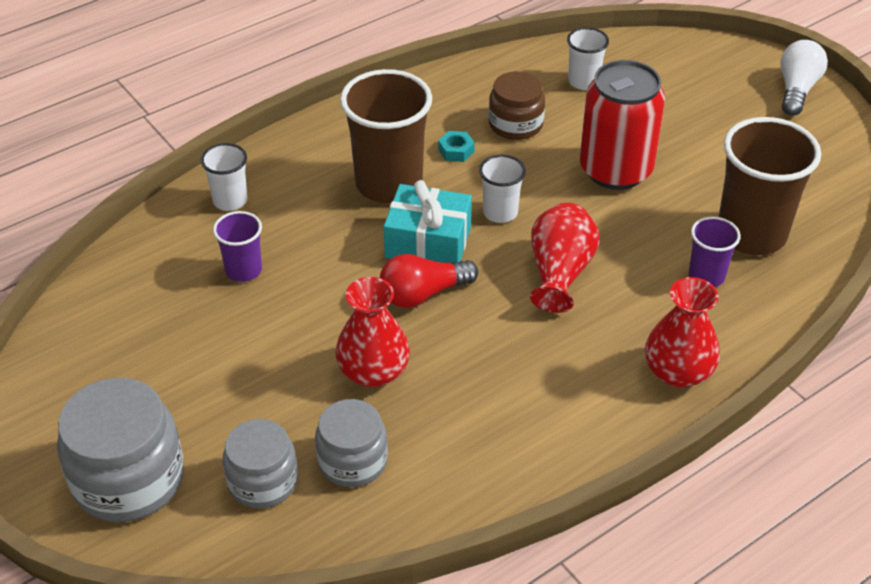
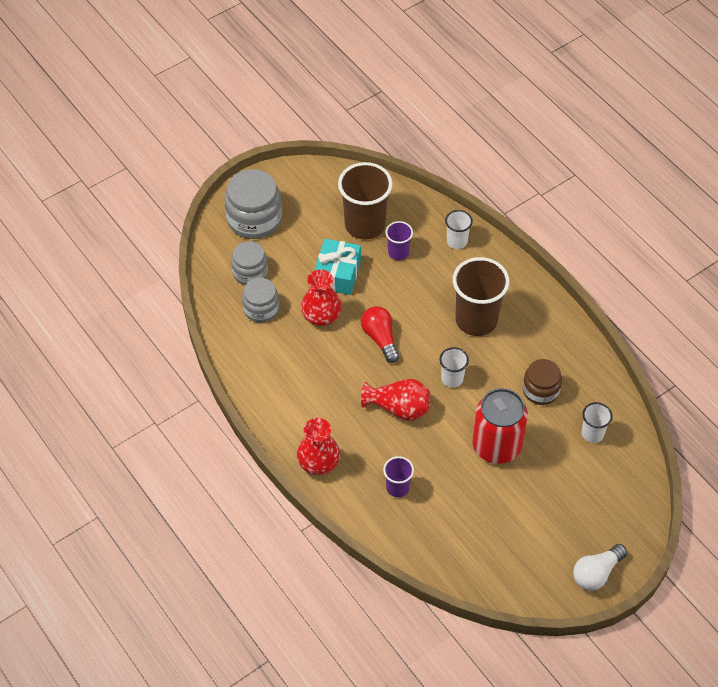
camera: 90 degrees right, 10 degrees up
turquoise gift [384,180,472,263] -> turquoise gift moved to [314,239,361,295]
turquoise nut [438,131,475,162] -> none
brown cup [719,117,821,255] -> brown cup moved to [338,162,393,240]
white light bulb [780,40,828,116] -> white light bulb turned 120 degrees clockwise [573,544,627,591]

